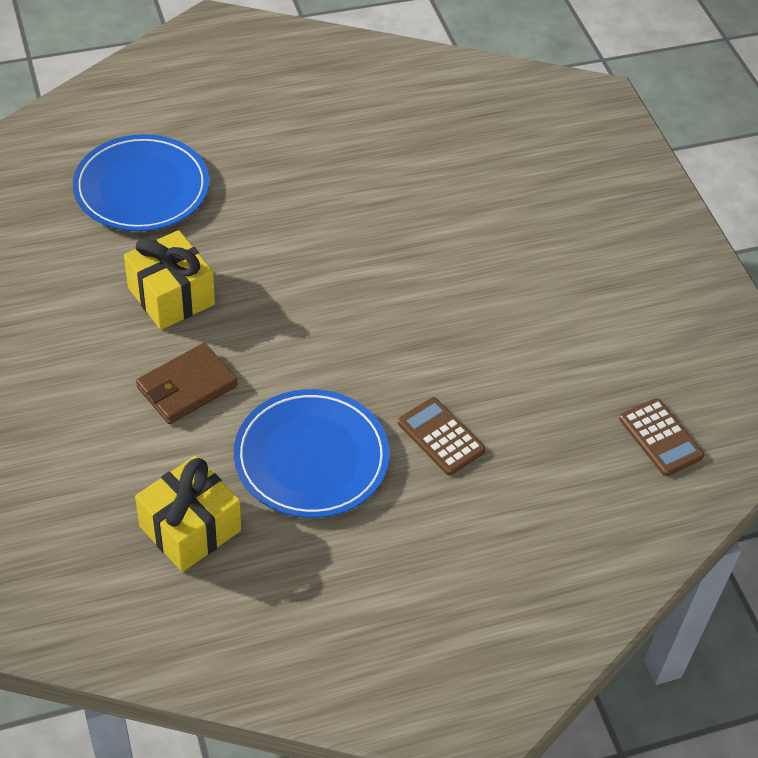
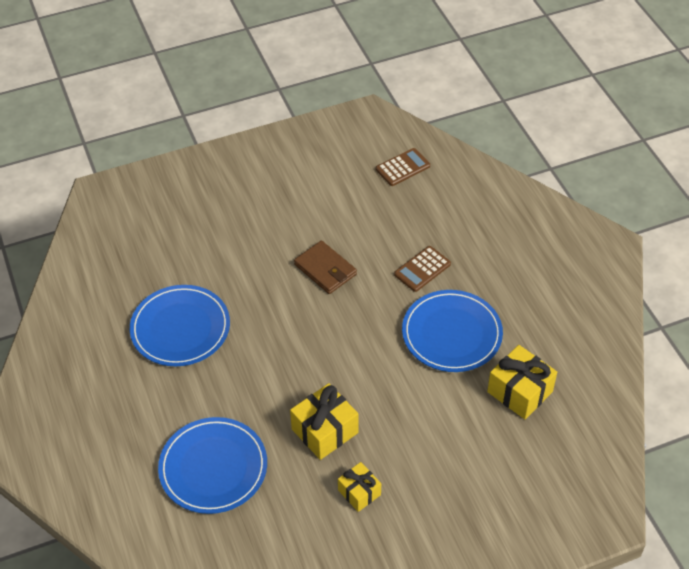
camera: 90 degrees left, 0 degrees up
brown wallet [136,343,238,424] -> brown wallet moved to [294,240,357,294]
none -> blue plate [130,285,230,366]
none -> yellow gift [338,462,381,512]

